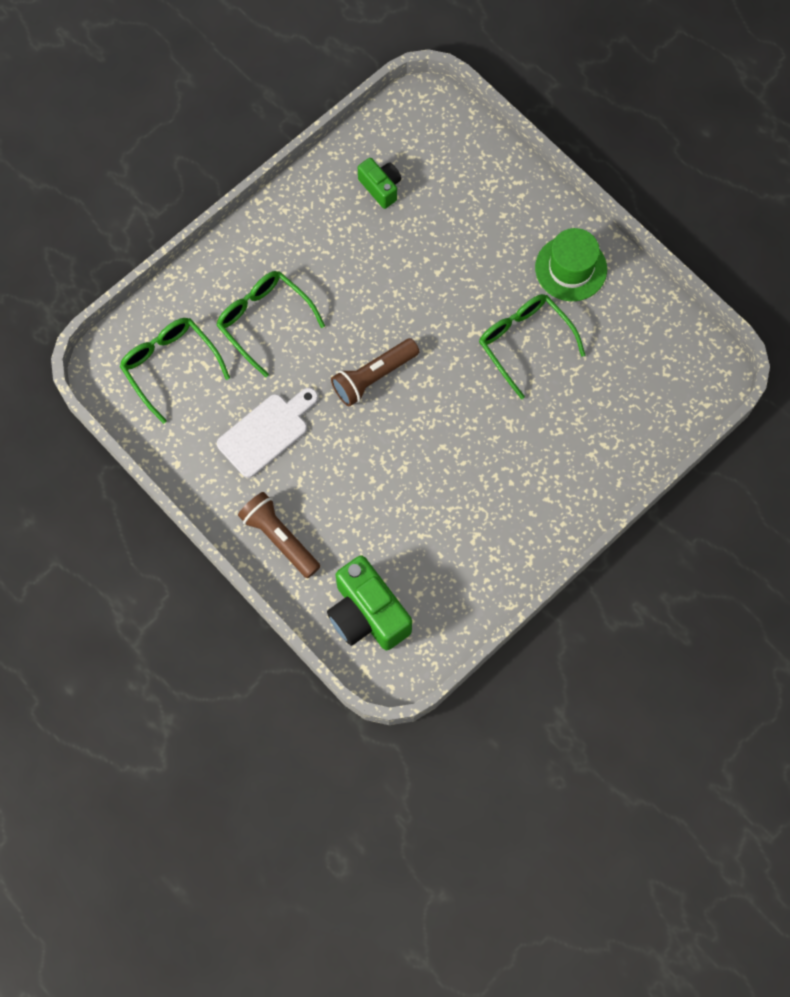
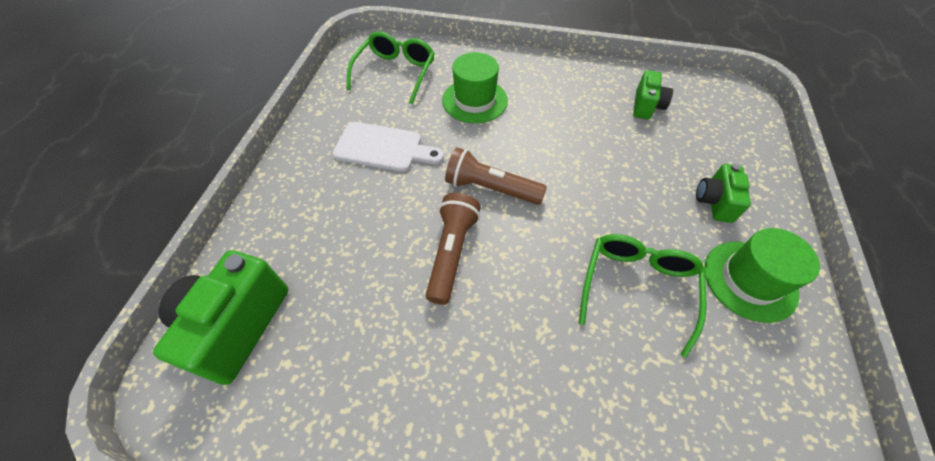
camera: 55 degrees right, 15 degrees down
green glasses [216,271,325,377] -> green hat [442,52,508,123]
brown flashlight [238,492,320,578] -> brown flashlight moved to [426,193,481,305]
none -> green camera [696,164,751,223]

